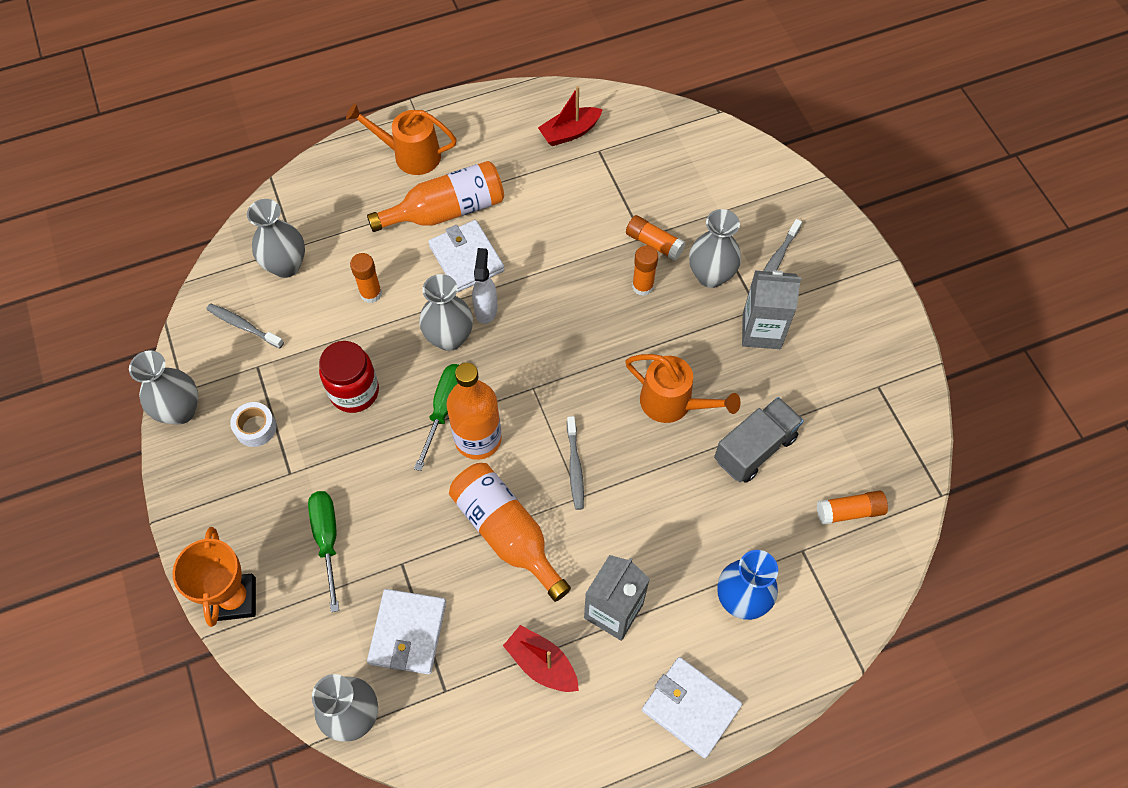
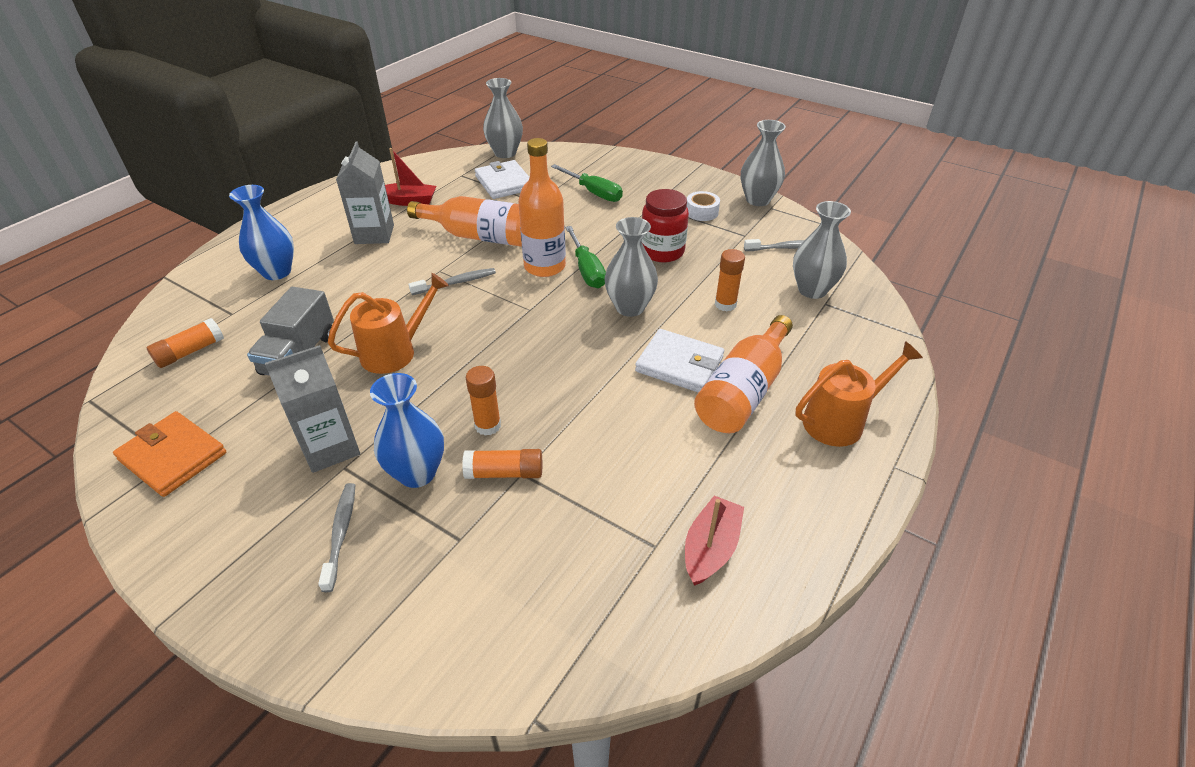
camera: 145 degrees right, 20 degrees down
orange trophy [172,527,256,627] -> none
white spray bottle [472,248,497,324] -> none
grey toothbrush [567,416,584,510] -> grey toothbrush turned 105 degrees clockwise [408,268,496,295]
orange watering can [625,354,741,423] -> orange watering can turned 150 degrees clockwise [328,273,449,374]
white wallet [642,657,742,758] -> none
grey vase [689,209,741,288] -> blue vase [370,373,444,488]
none -> orange wallet [113,411,226,497]

